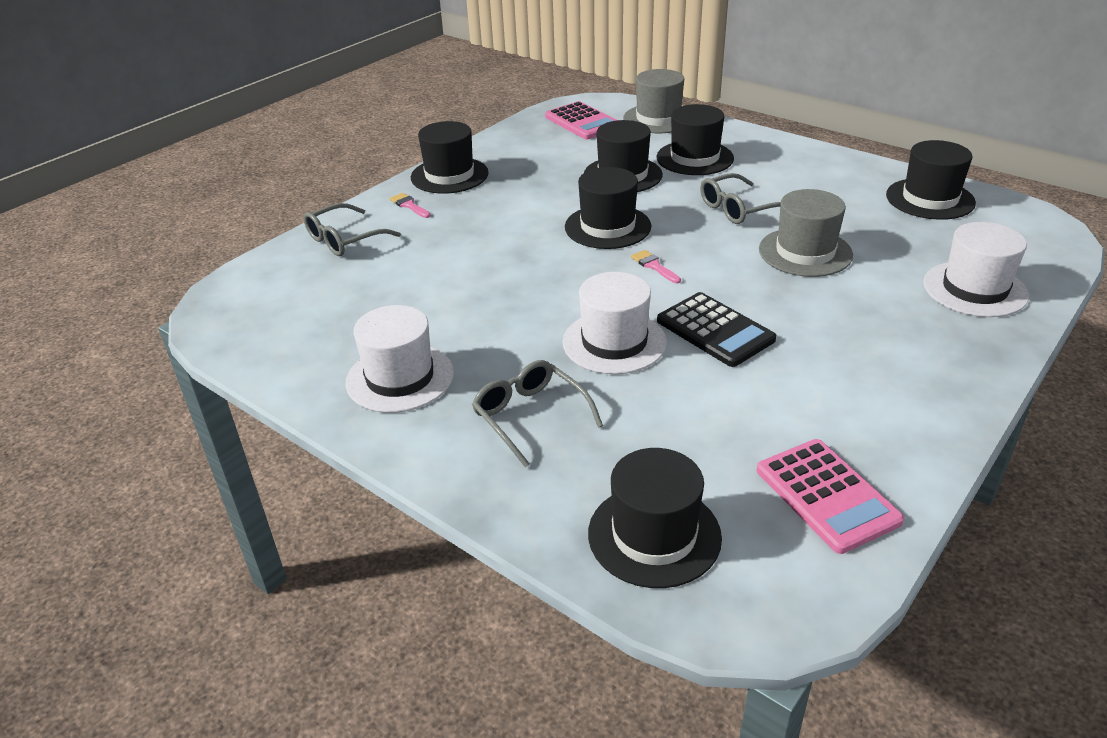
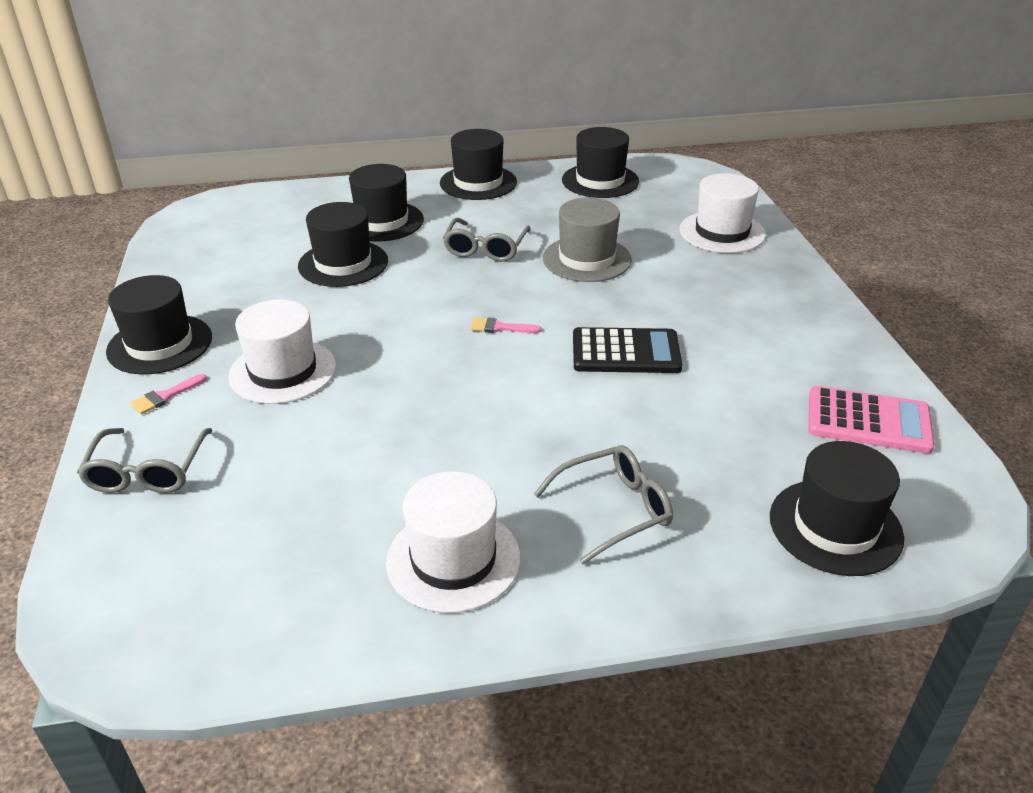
camera: 50 degrees left, 0 degrees up
pink brush [390,193,431,218] -> pink brush turned 45 degrees counterclockwise [130,374,207,414]
grey glasses [472,360,603,468] -> grey glasses turned 150 degrees clockwise [534,445,673,564]
pink calculator [545,101,617,139] -> none
white hat [563,272,667,374] -> white hat moved to [228,299,336,404]
black hat [565,167,651,249] -> black hat moved to [440,129,517,200]
grey hat [623,69,684,133] -> none

